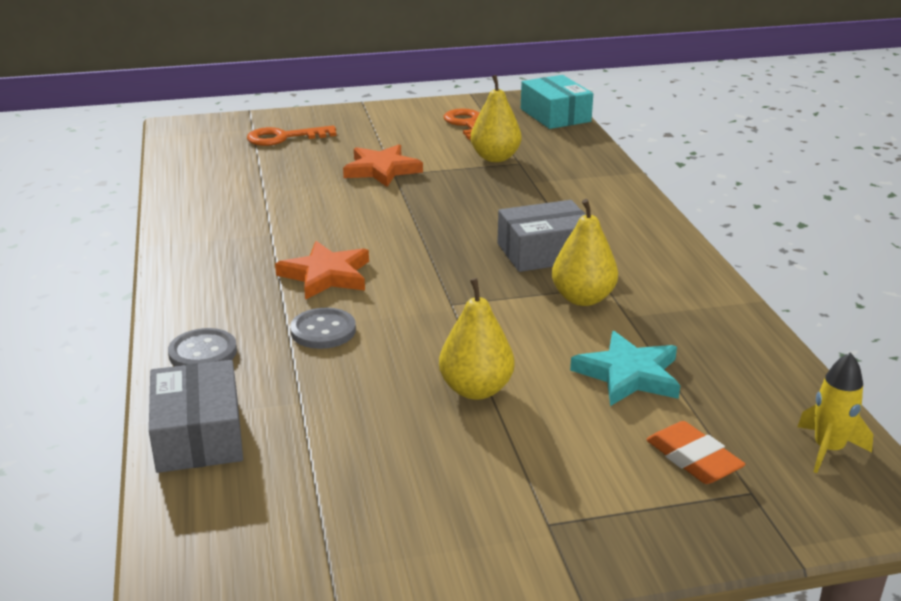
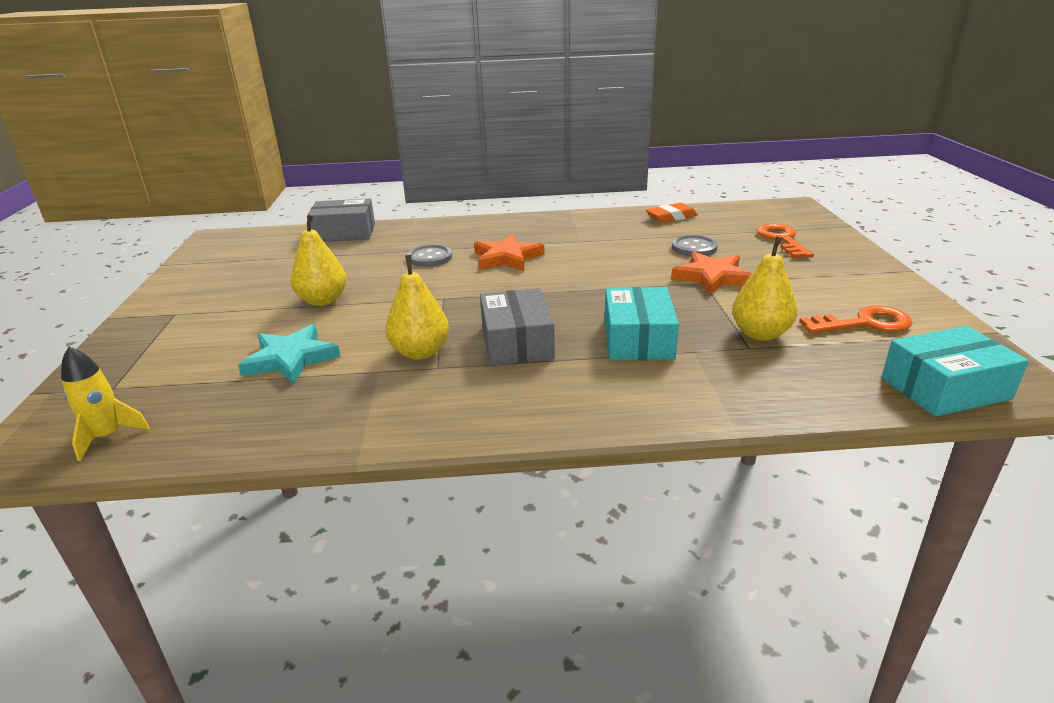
camera: 100 degrees right, 0 degrees up
grey button [168,328,237,366] -> grey button moved to [672,235,718,256]
orange eraser [646,421,745,484] -> orange eraser moved to [646,203,698,223]
none -> turquoise box [605,287,679,360]

